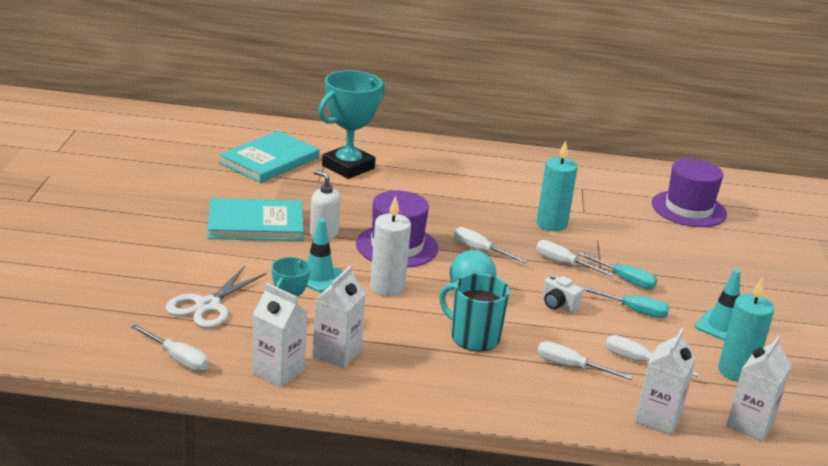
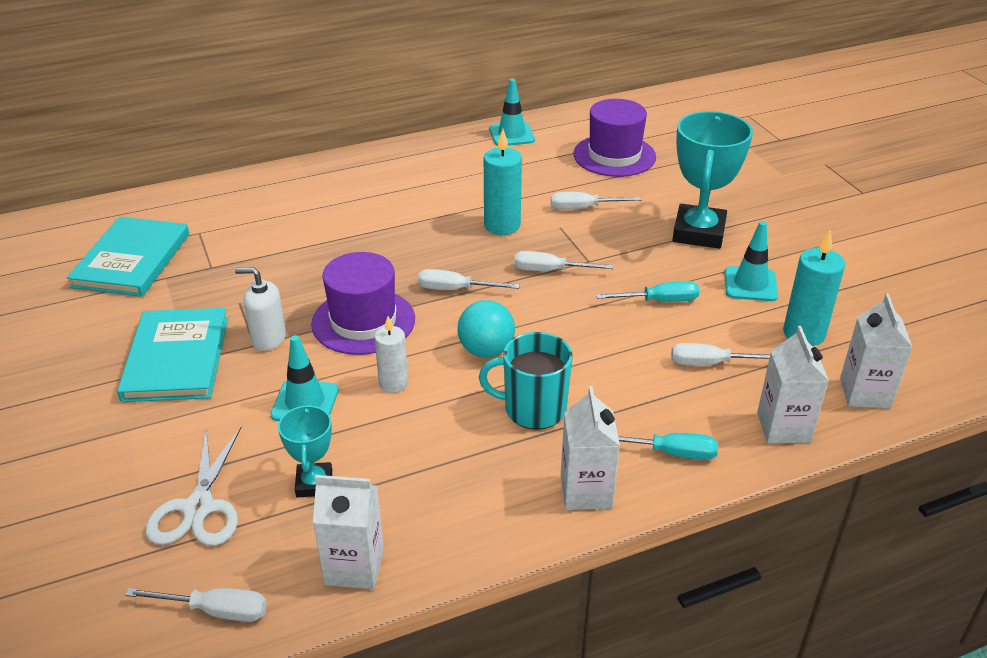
camera: 25 degrees left, 10 degrees up
turquoise book [207,198,304,241] -> turquoise book turned 60 degrees counterclockwise [117,308,228,402]
white carton [313,266,366,368] -> white carton moved to [561,386,620,510]
turquoise trophy [318,70,385,179] -> turquoise trophy moved to [673,111,753,249]
white candle [370,196,411,297] -> white candle [374,316,408,393], size x0.66
white screwdriver [537,341,633,380] -> white screwdriver moved to [551,192,642,210]
white camera [542,275,583,313] -> none
turquoise screwdriver [578,252,657,289] -> turquoise screwdriver moved to [618,433,718,460]
none -> turquoise traffic cone [489,79,535,146]

